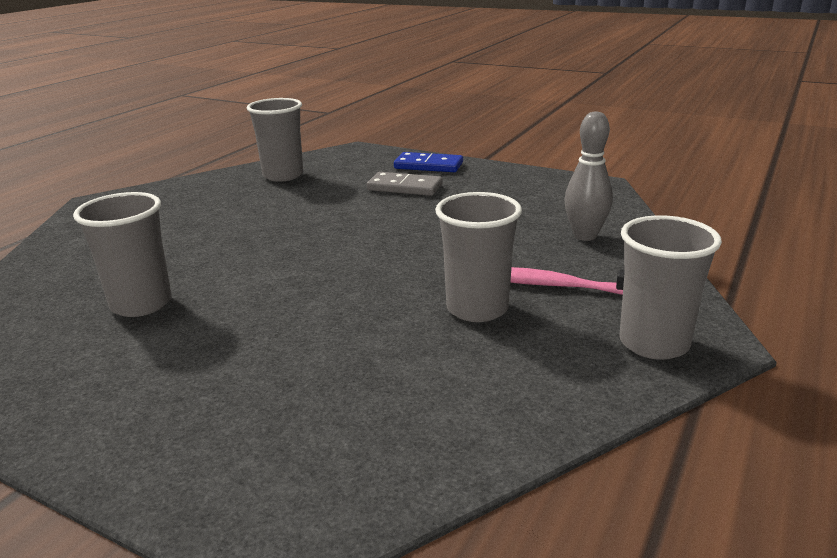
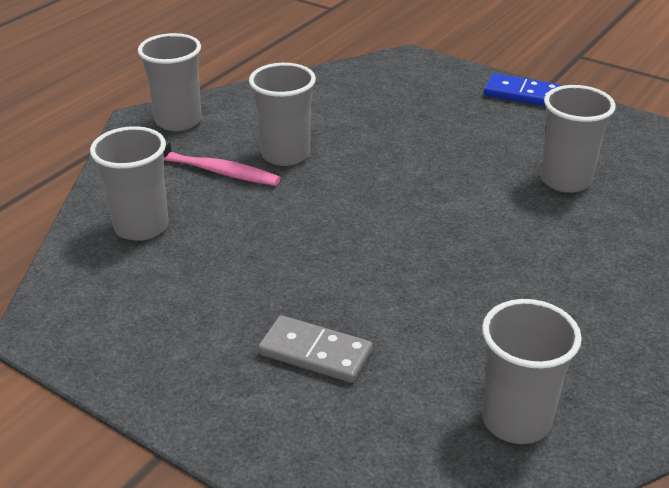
camera: 175 degrees left, 10 degrees up
blue domino [394,152,463,172] -> blue domino moved to [484,73,562,106]
grey bowling pin [564,111,613,241] -> grey cup [90,126,169,241]

